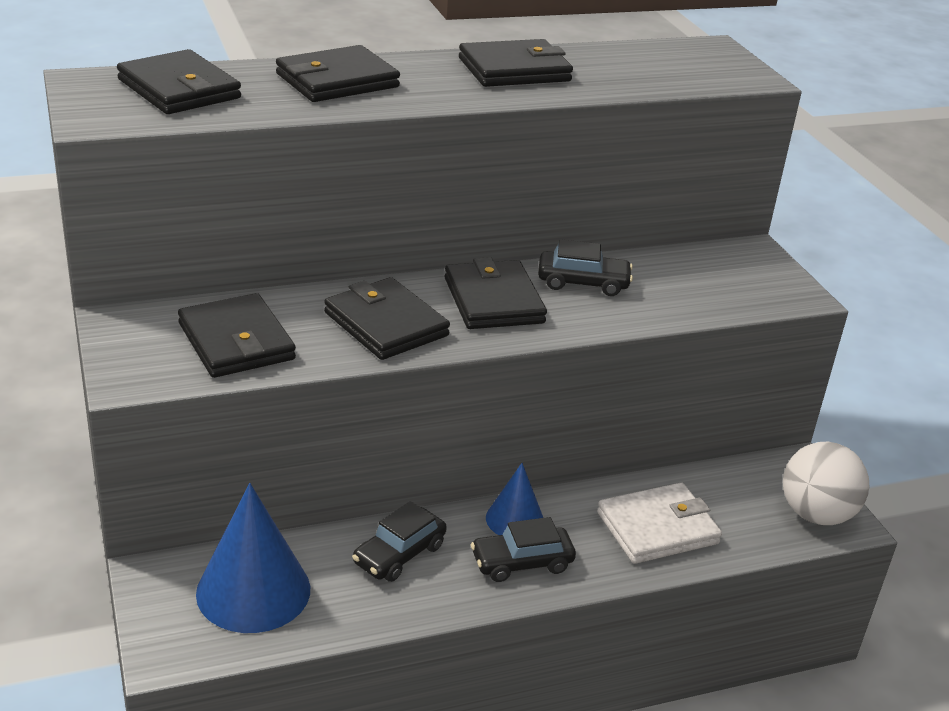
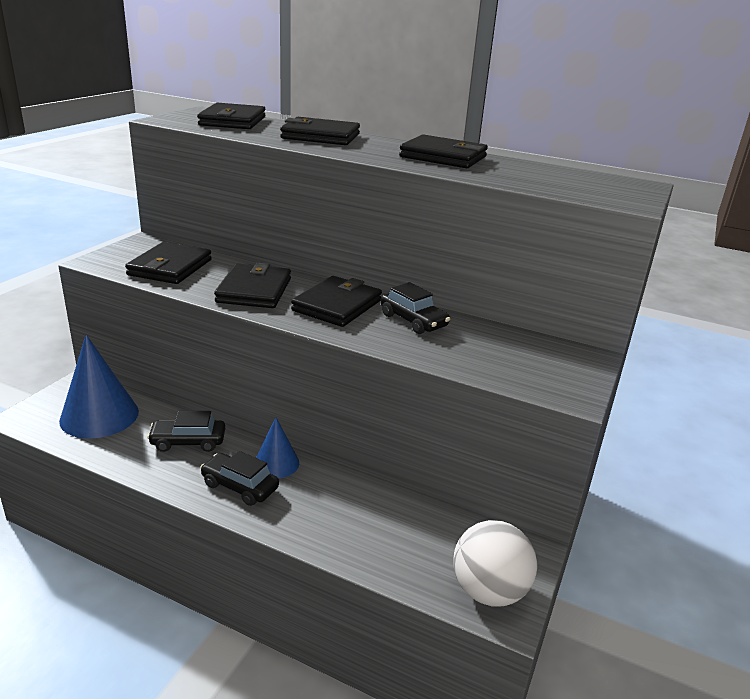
camera: 45 degrees right, 5 degrees down
white wallet [597,483,722,564] -> none

